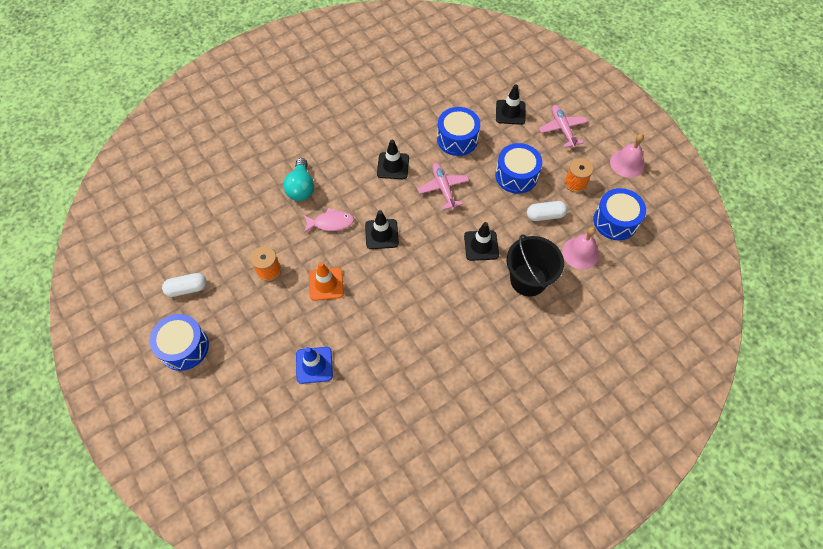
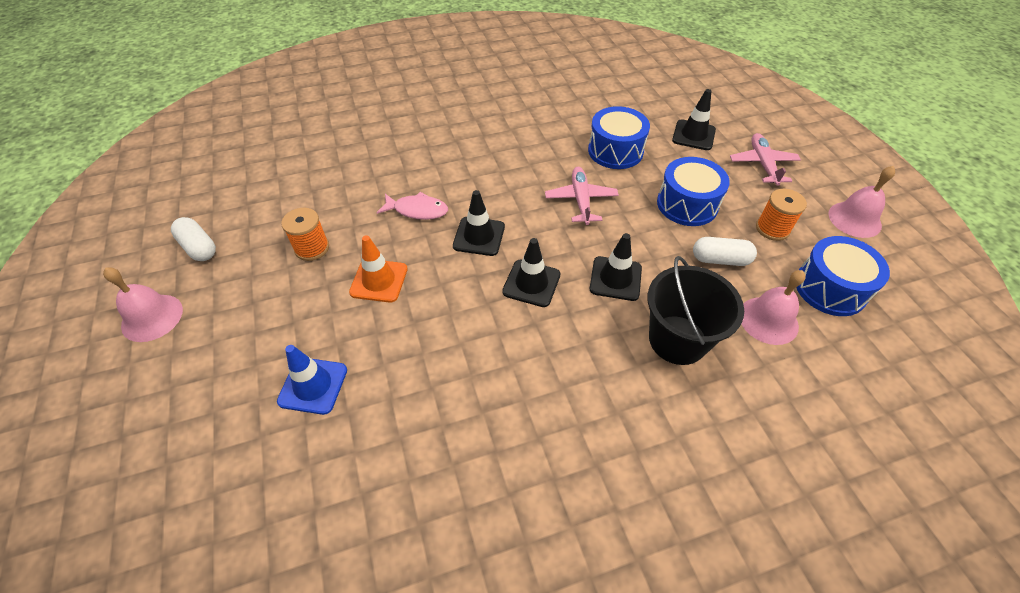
camera: 15 degrees right, 10 degrees down
blue drum [149,314,209,371] -> pink bell [103,267,183,342]
white capsule [162,273,207,297] -> white capsule turned 45 degrees clockwise [171,217,216,261]
turquoise light bulb [283,158,314,201] -> none
black traffic cone [377,140,409,179] -> black traffic cone moved to [502,238,561,307]

